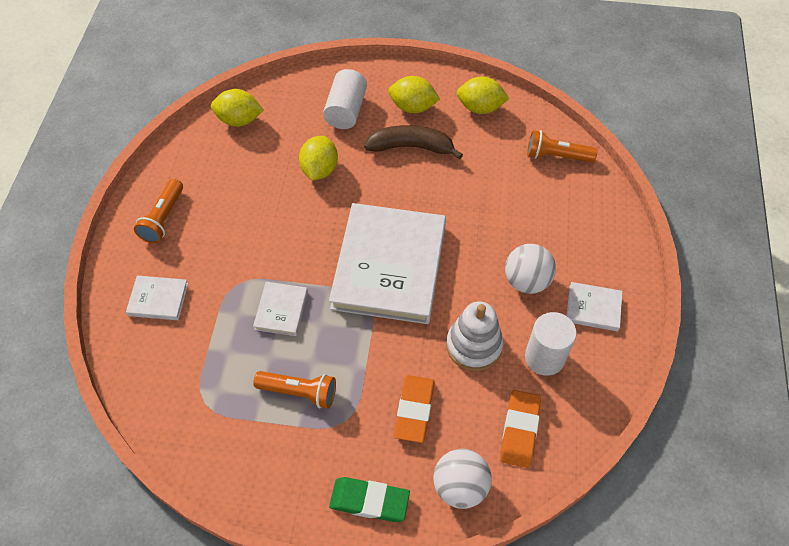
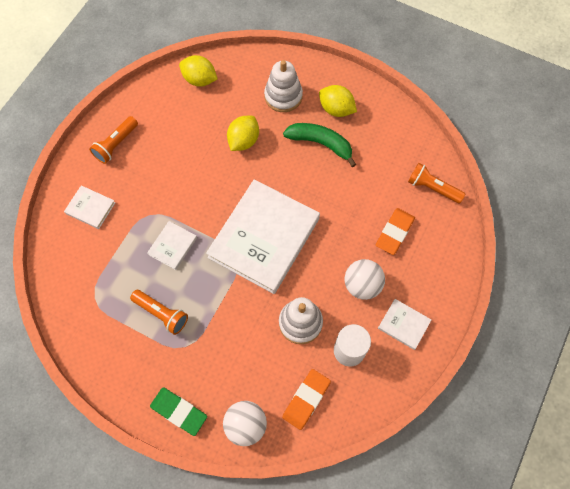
camera: 20 degrees right, 10 degrees up
white cylinder [323,69,367,129] -> white stacking toy [264,60,303,112]
brown banana [364,125,463,159] -> green banana [283,123,356,167]
orange eraser [394,375,435,443] -> orange eraser moved to [376,208,415,255]
yellow lemon [456,76,509,114] -> none

